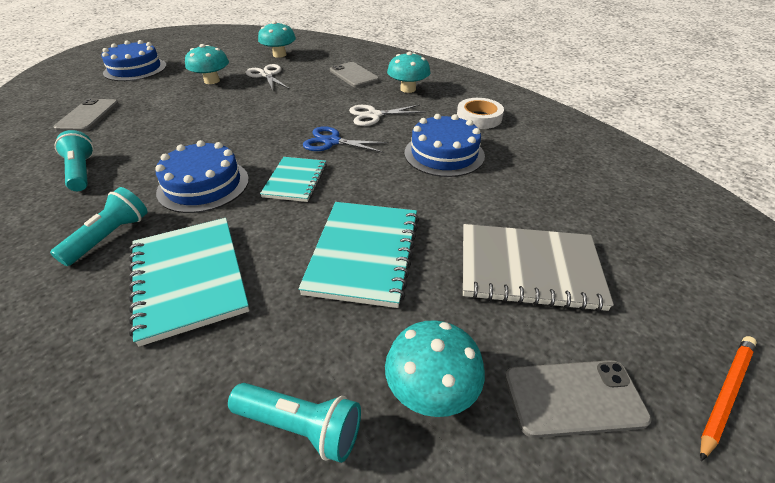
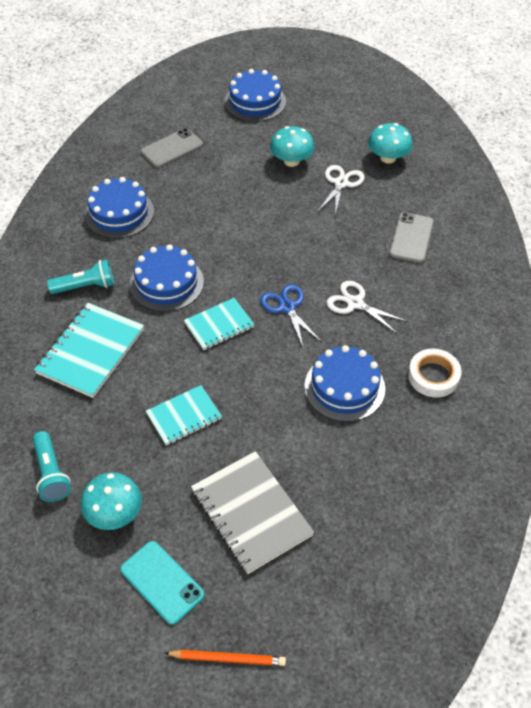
camera: 50 degrees right, 10 degrees up
turquoise flashlight [54,130,94,191] -> blue cake [85,177,154,239]
turquoise notebook [298,202,419,308] -> turquoise notebook [146,385,222,445], size x0.62
turquoise mushroom [387,51,431,93] -> none
grey phone [505,360,652,438] -> turquoise phone [120,541,205,625]

